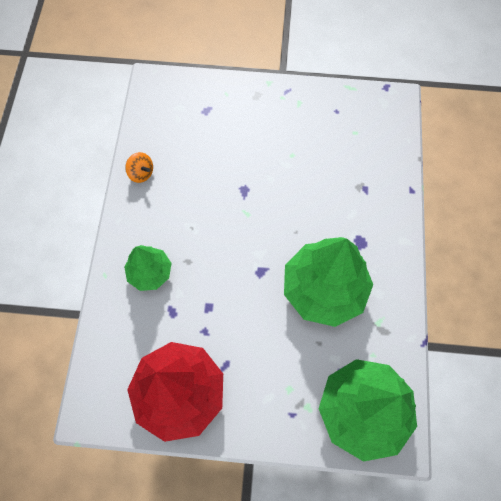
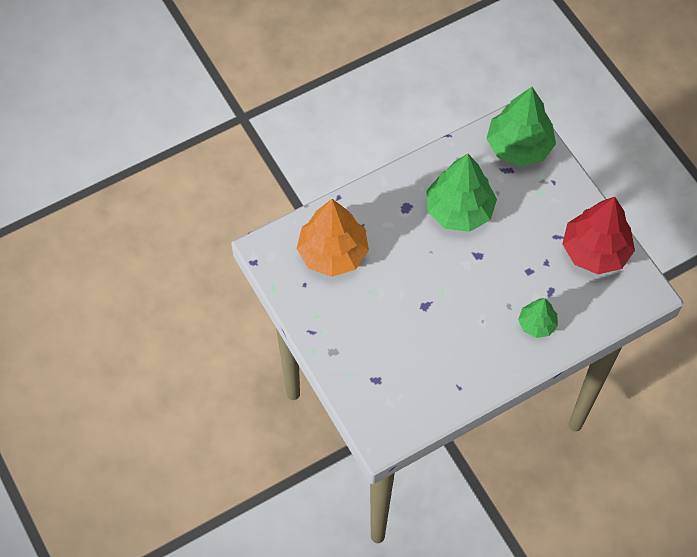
camera: 125 degrees left, 5 degrees down
orange spinning top [125,152,153,183] -> none
none -> orange tree [297,199,369,277]

